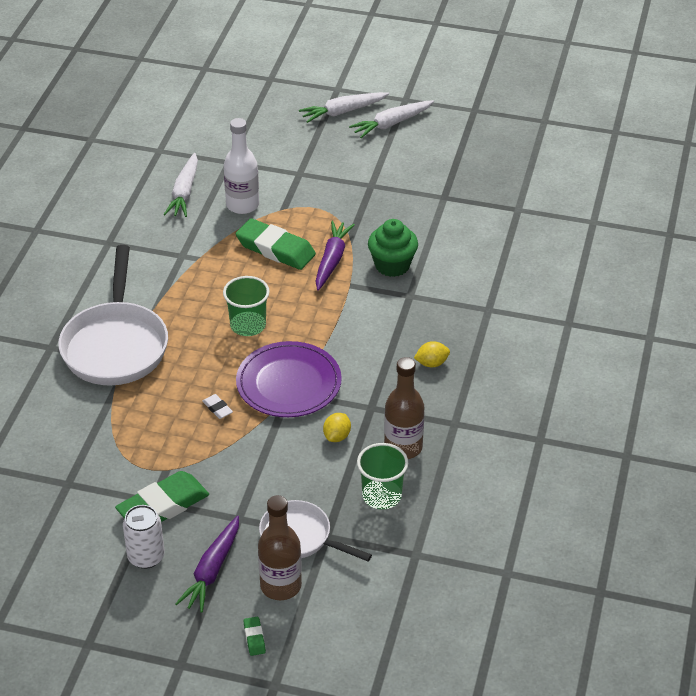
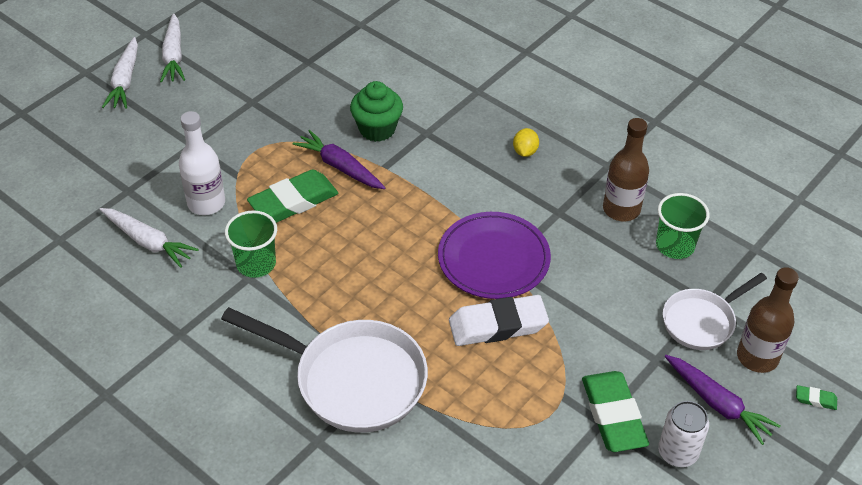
camera: 65 degrees left, 5 degrees up
white eraser [202,394,233,419] -> white eraser [449,295,549,346], size x2.37
green cup [223,276,270,336] -> green cup moved to [225,210,277,278]
yellow lemon [323,413,351,442] -> none

